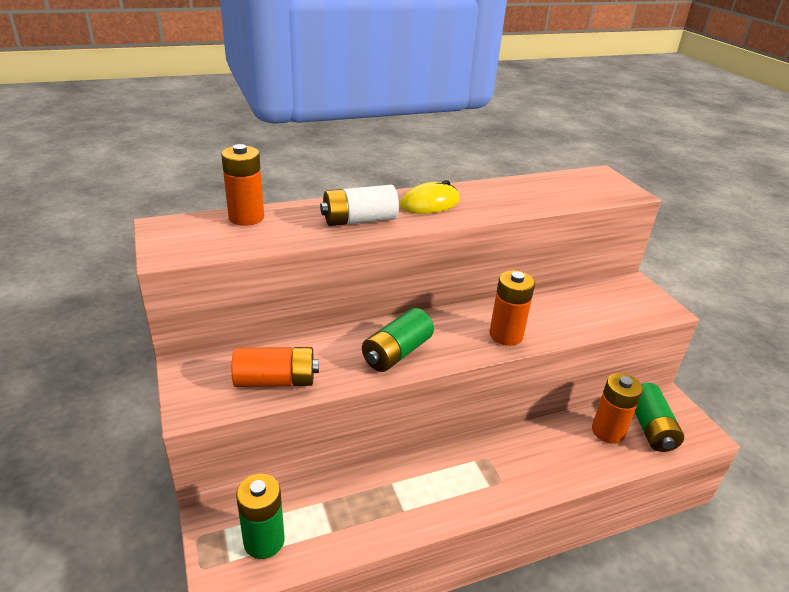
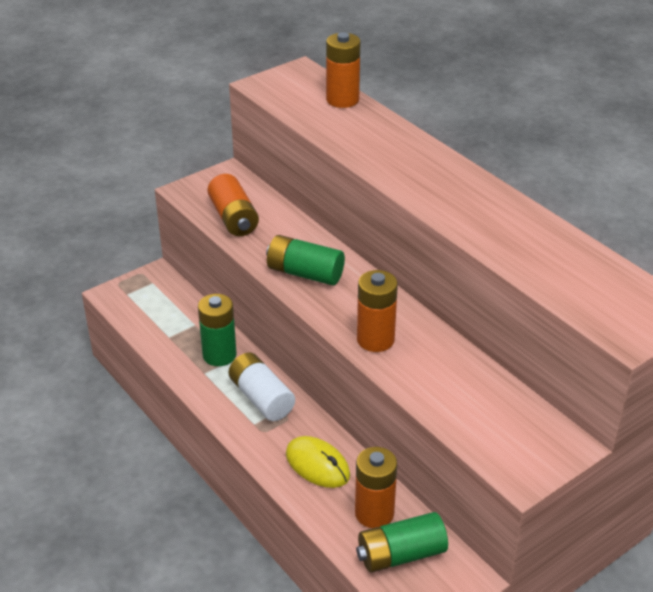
camera: 75 degrees right, 5 degrees up
green battery [236,474,284,559] -> green battery moved to [198,294,237,366]
white battery [320,185,399,226] -> white battery moved to [229,353,295,421]
yellow mouse [400,180,459,214] -> yellow mouse moved to [286,436,350,488]

